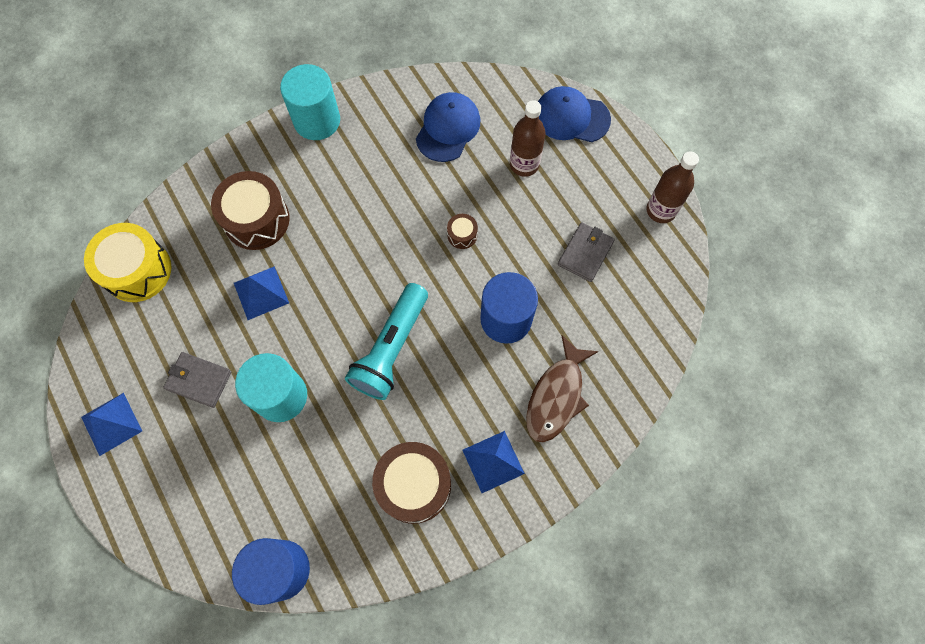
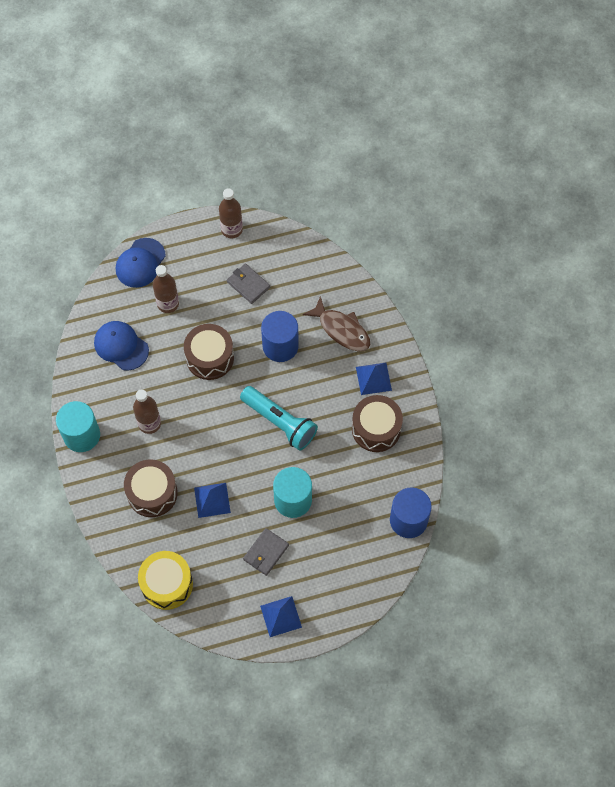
camera: 75 degrees left, 5 degrees down
brown drum [447,214,478,249] -> brown drum [184,324,234,380], size x2.19
none -> brown bottle [133,389,161,434]

